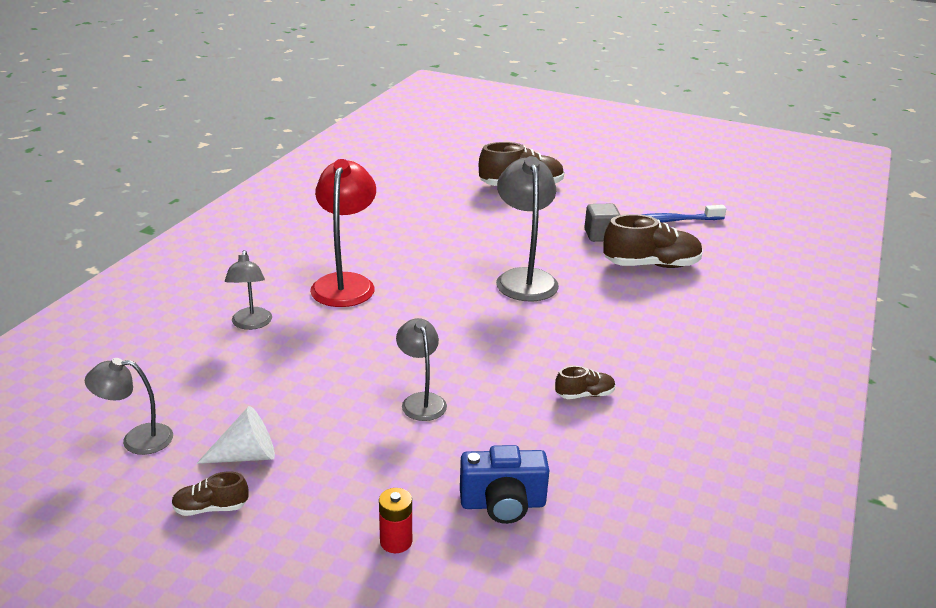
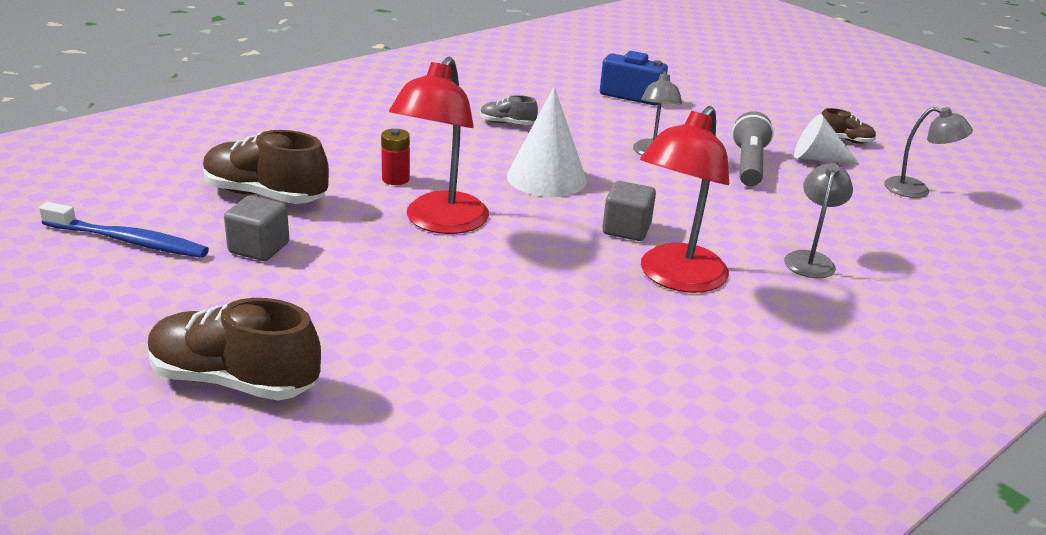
camera: 155 degrees left, 0 degrees up
red battery [379,488,412,553] -> red battery moved to [381,129,410,185]
grey lamp [496,156,559,301] -> red lamp [389,57,489,234]
brown shoe [555,366,615,399] -> grey shoe [480,95,538,125]
none -> white cone [507,87,587,197]
none -> grey cube [602,181,656,241]
none -> grey flashlight [732,111,774,186]

